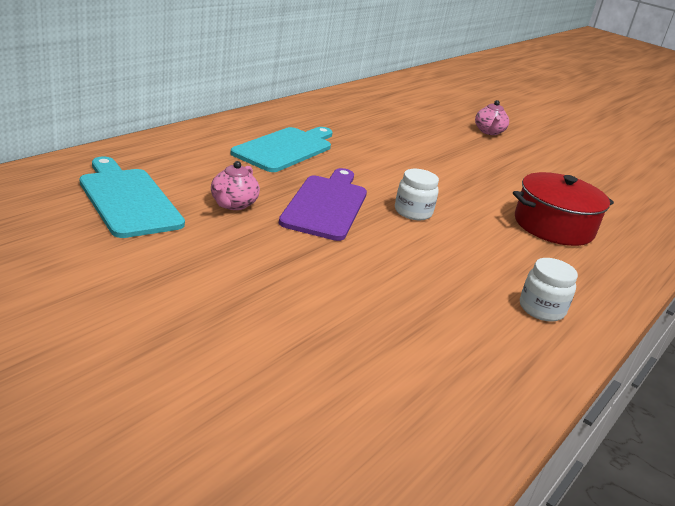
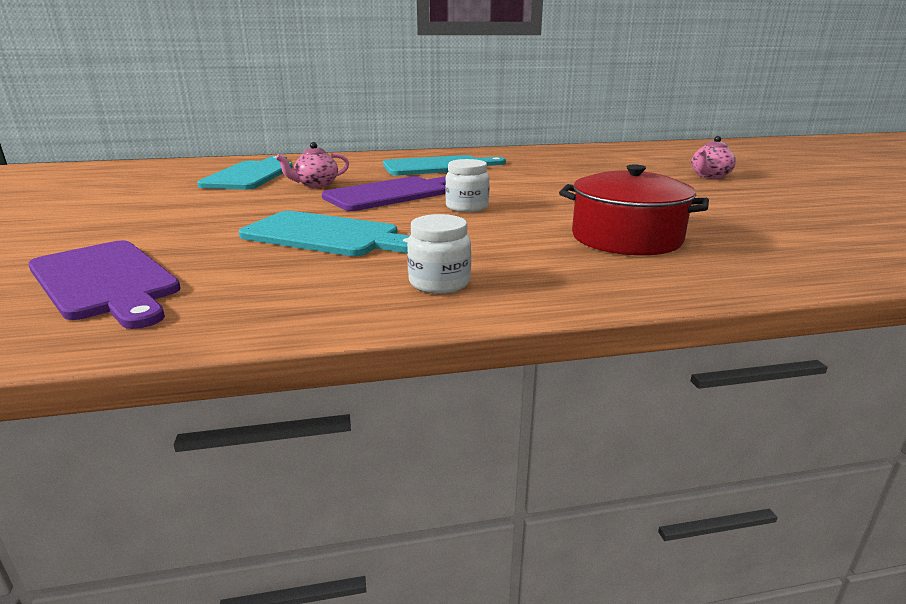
camera: 45 degrees right, 5 degrees down
none -> purple cutting board [28,240,181,329]
none -> turquoise cutting board [239,211,410,256]

